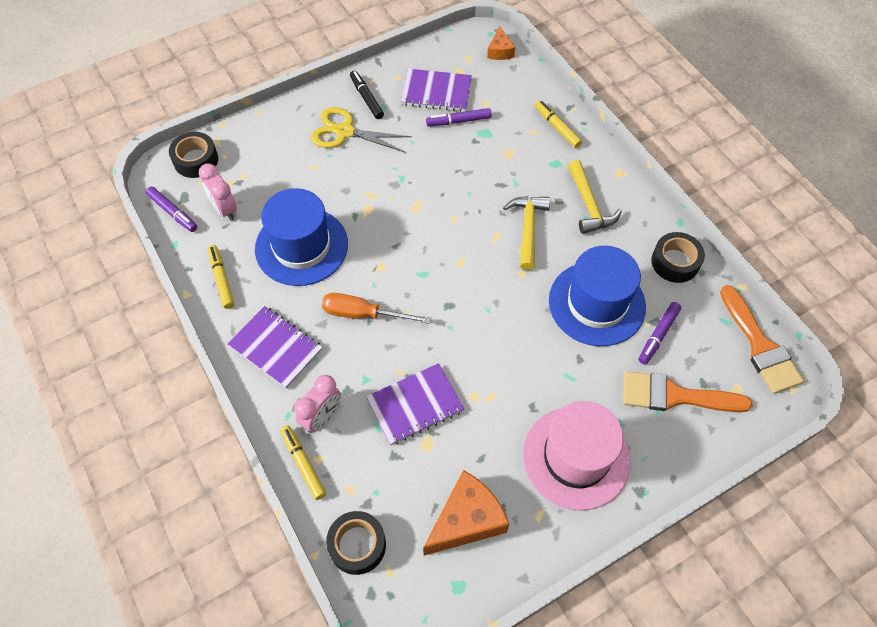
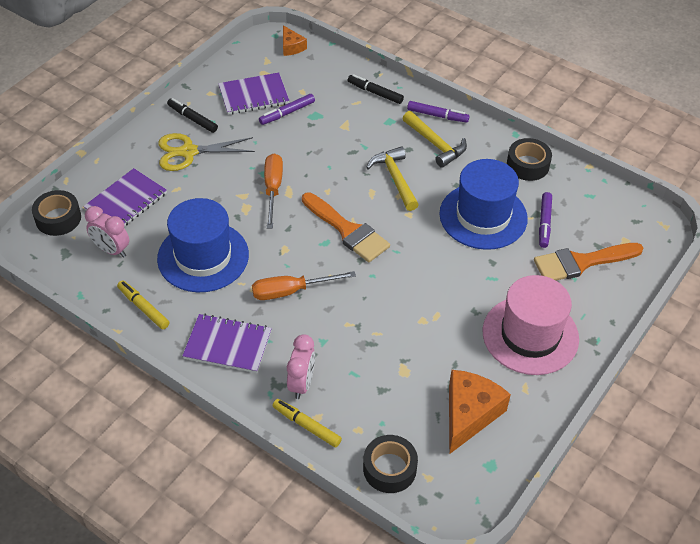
camera: 25 degrees left, 10 degrees down
purple marker [146,187,197,232] -> purple marker moved to [407,101,470,123]
purple notebook [366,363,464,446] -> purple notebook moved to [83,168,167,226]
yellow marker [535,100,582,148] -> black marker [348,74,404,104]
orange brush [720,285,804,394] -> orange brush moved to [302,192,390,262]
none -> orange screwdriver [264,153,283,229]

